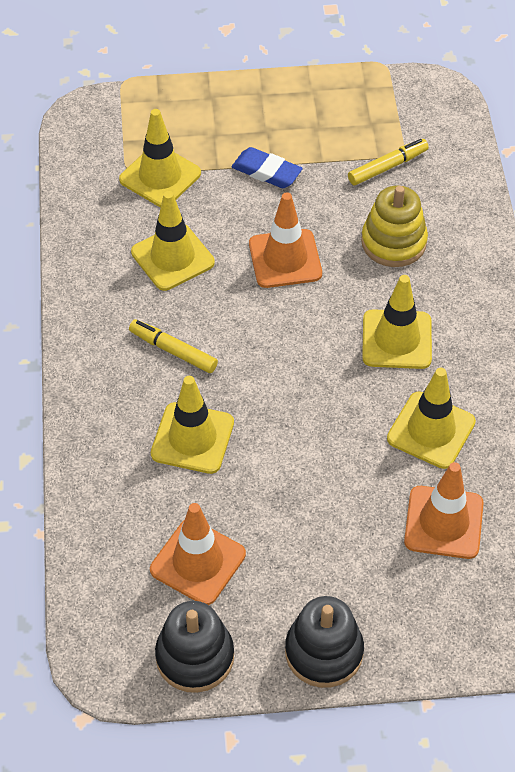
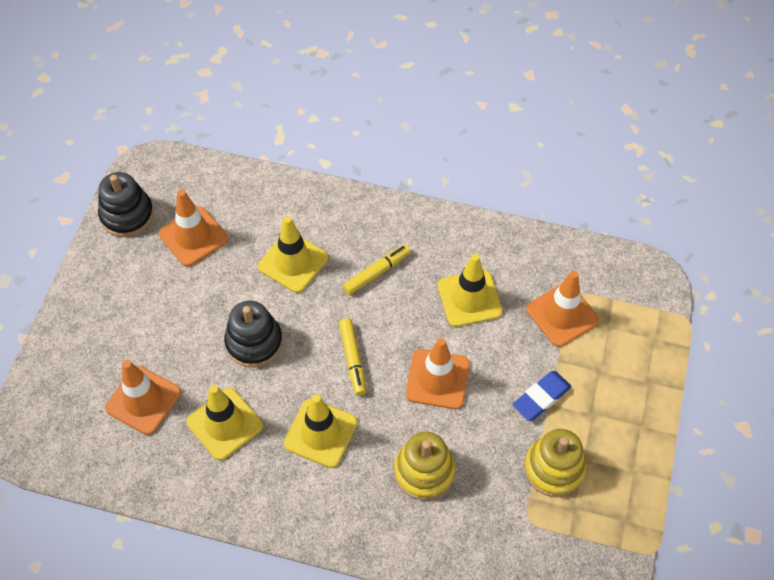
camera: 110 degrees right, 5 degrees up
yellow traffic cone [119,109,201,207] -> orange traffic cone [526,271,599,347]
black stacking toy [285,596,364,688] -> black stacking toy moved to [224,300,283,368]
yellow marker [348,139,429,186] -> yellow marker moved to [339,318,366,396]
none -> yellow stacking toy [524,429,587,497]

